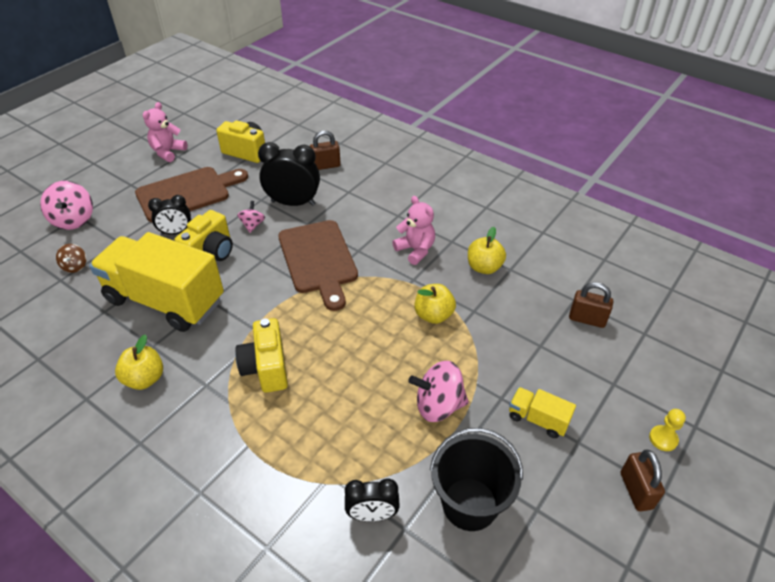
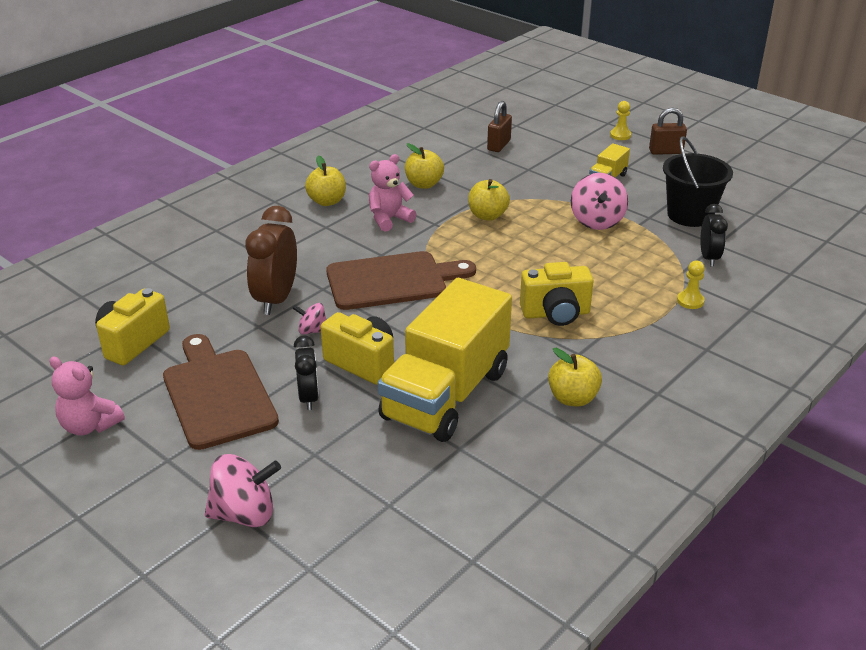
camera: 85 degrees left, 10 degrees down
brown spinning top [56,244,86,273] -> none
black clock [258,142,320,206] -> brown clock [245,206,297,315]
brown padlock [310,130,341,170] -> none
none -> yellow apple [305,155,346,206]
none -> yellow pawn [677,260,705,309]

